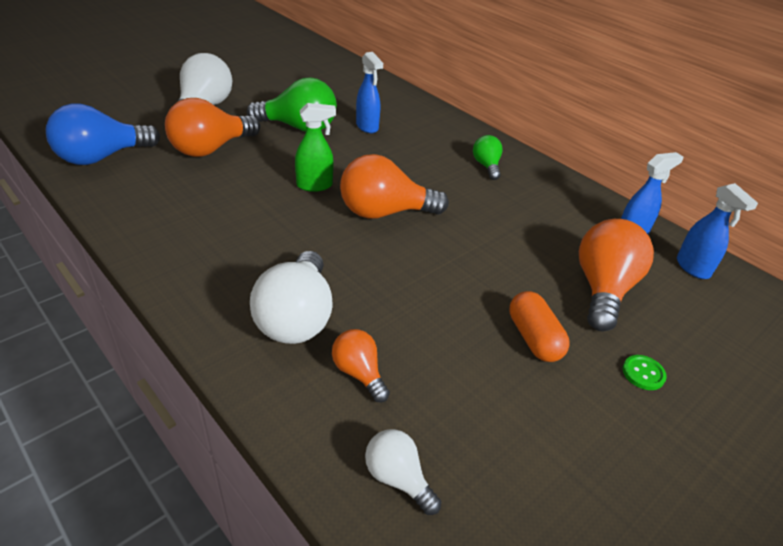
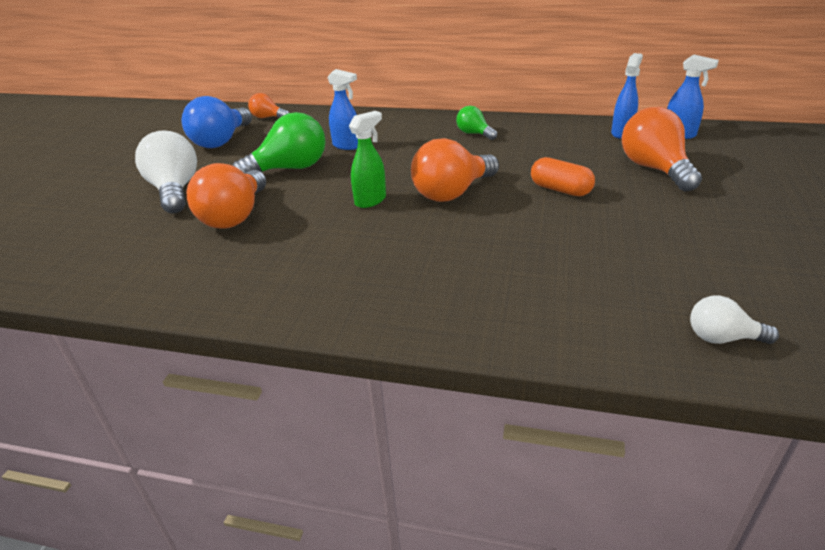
camera: 30 degrees left, 5 degrees down
blue light bulb [46,104,160,165] -> blue light bulb moved to [182,96,252,148]
white light bulb [250,251,333,344] -> none
orange light bulb [332,329,390,402] -> orange light bulb moved to [248,93,289,118]
orange capsule [509,291,569,362] -> orange capsule moved to [531,157,595,196]
green button [623,355,667,390] -> none

